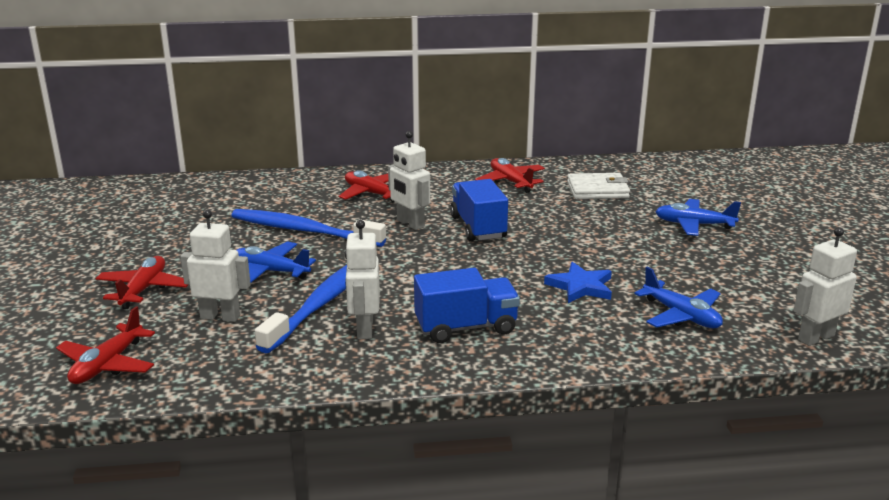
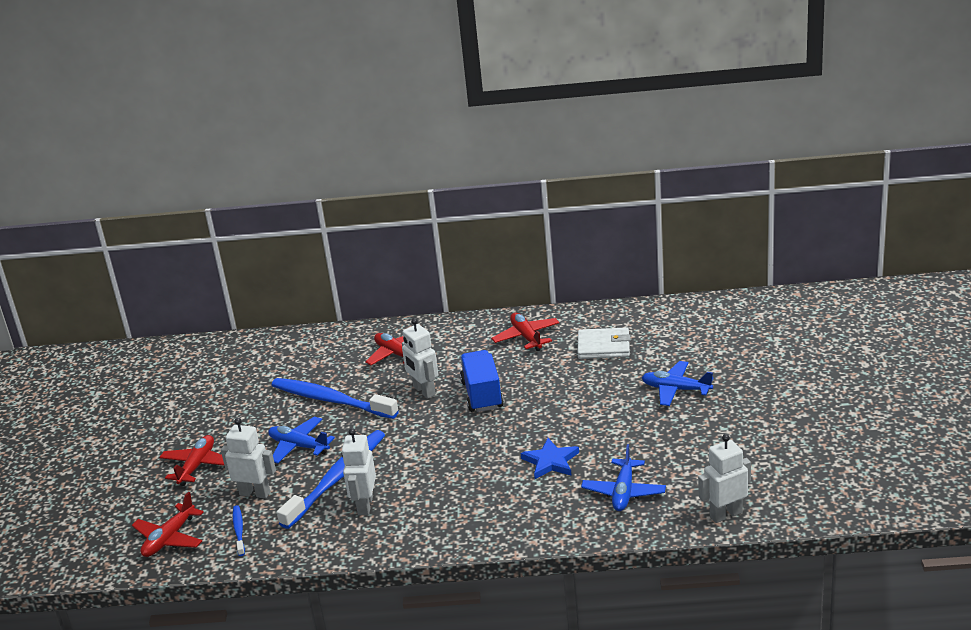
camera: 10 degrees right, 5 degrees up
blue truck [414,268,520,343] -> none
blue plane [634,267,723,328] -> blue plane turned 45 degrees clockwise [581,444,666,511]
none -> blue toothbrush [233,505,245,556]

